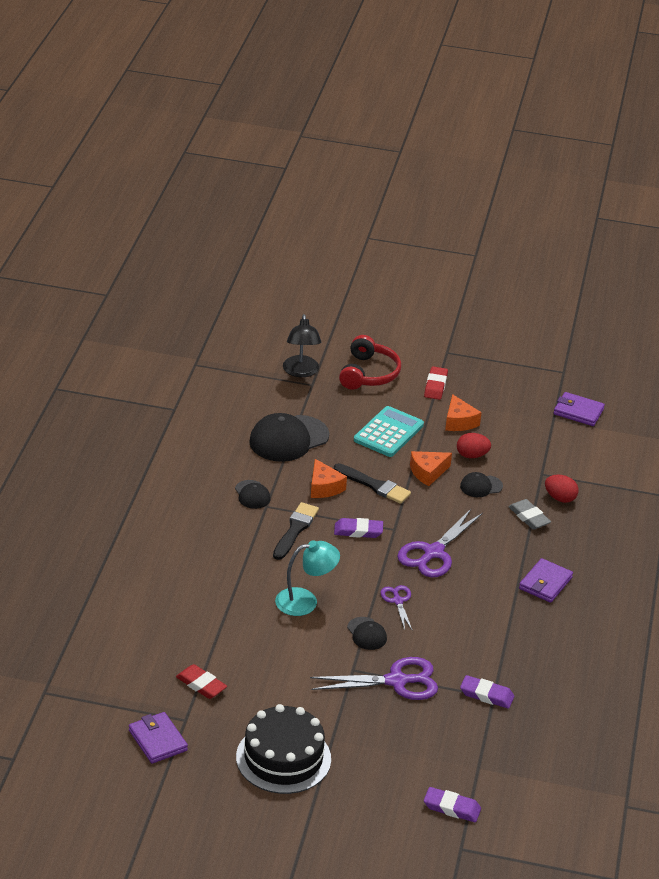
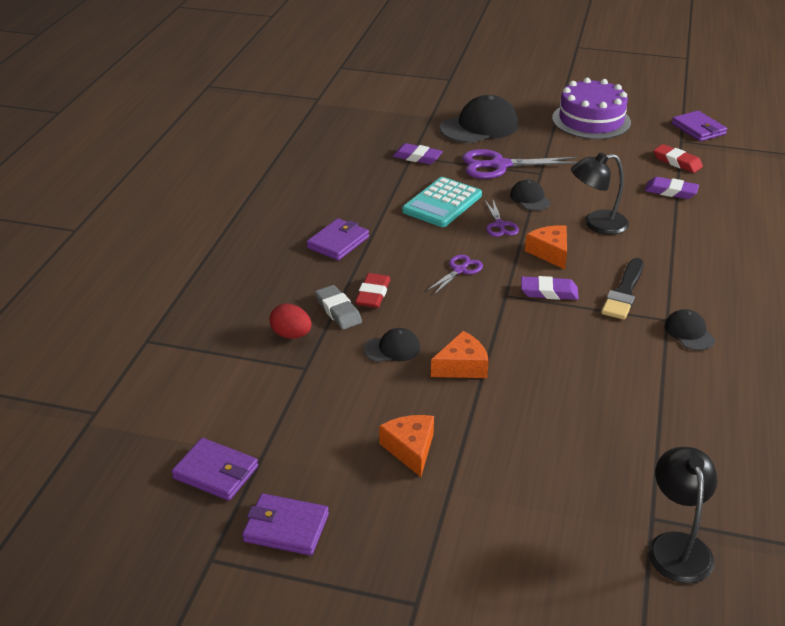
camera: 175 degrees left, 0 degrees up
black cake [236,704,331,794] -> purple cake [552,78,631,139]
black cap [249,413,329,462] -> black cap moved to [440,95,518,143]
turquoise lamp [275,540,340,616] -> black lamp [571,152,629,235]
orange cheese [311,459,347,498] -> orange cheese moved to [525,225,567,269]
black brush [334,463,411,504] -> none
red headphones [339,335,401,390] -> none
turquoise calculator [354,406,424,457] -> turquoise calculator moved to [402,177,482,227]
purple scissors [397,509,483,577] -> purple scissors [426,254,483,295], size x0.55
red eraser [424,367,448,400] -> red eraser moved to [355,273,391,308]
purple eraser [424,787,481,822] -> purple eraser moved to [645,177,699,199]
red egg [457,433,491,458] -> none
none -> purple wallet [242,494,329,555]

